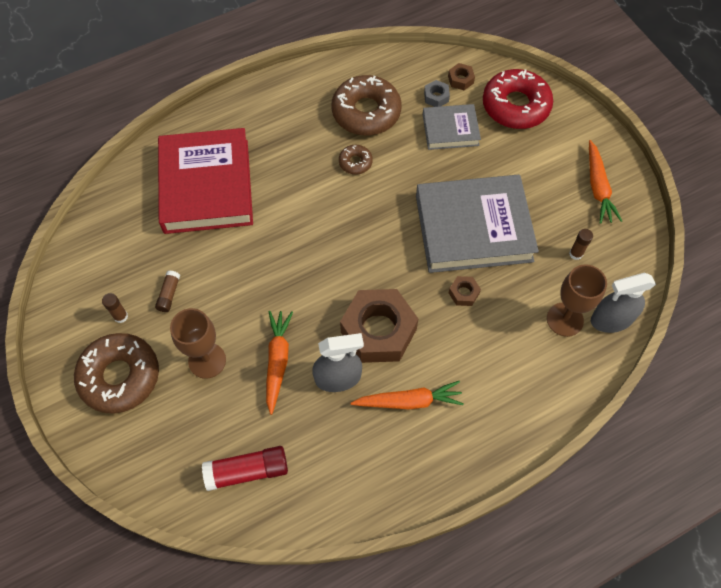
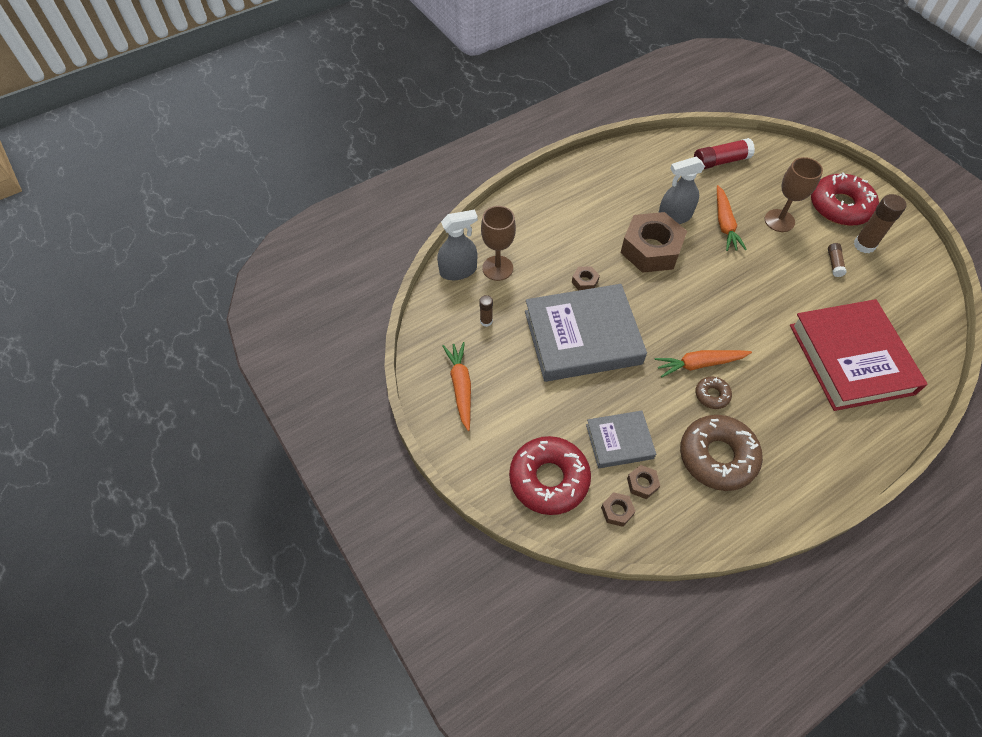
camera: 175 degrees right, 5 degrees down
brown donut [74,333,159,414] -> red donut [811,173,879,226]
brown glue stick [102,293,128,323] -> brown glue stick [854,194,907,253], size x1.80
orange carrot [350,381,464,409] -> orange carrot moved to [655,350,752,378]
grey nut [424,80,450,107] -> brown nut [627,465,660,499]

